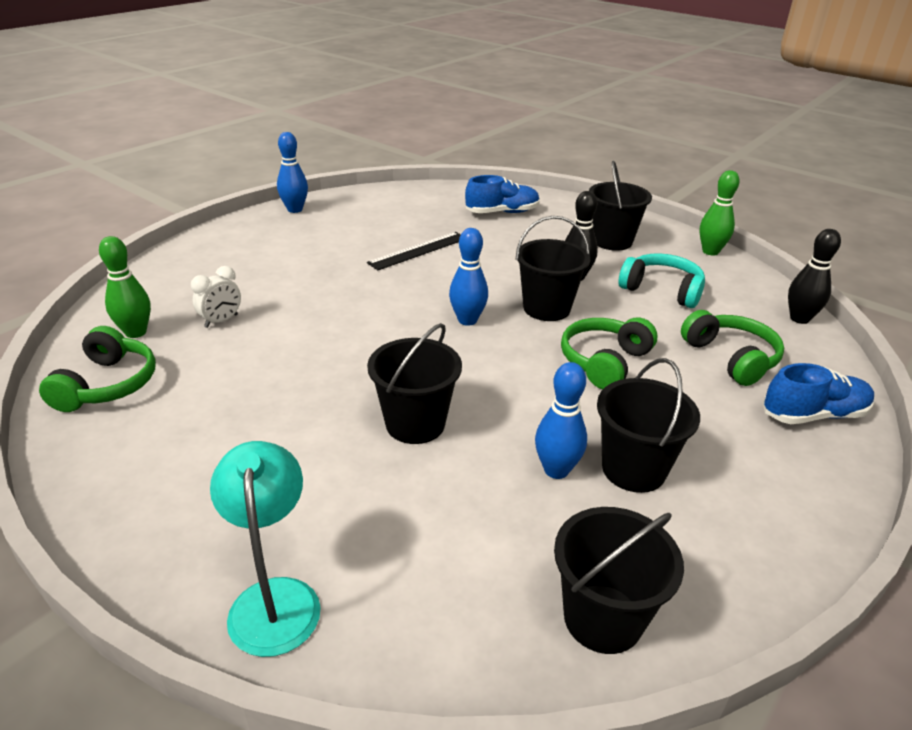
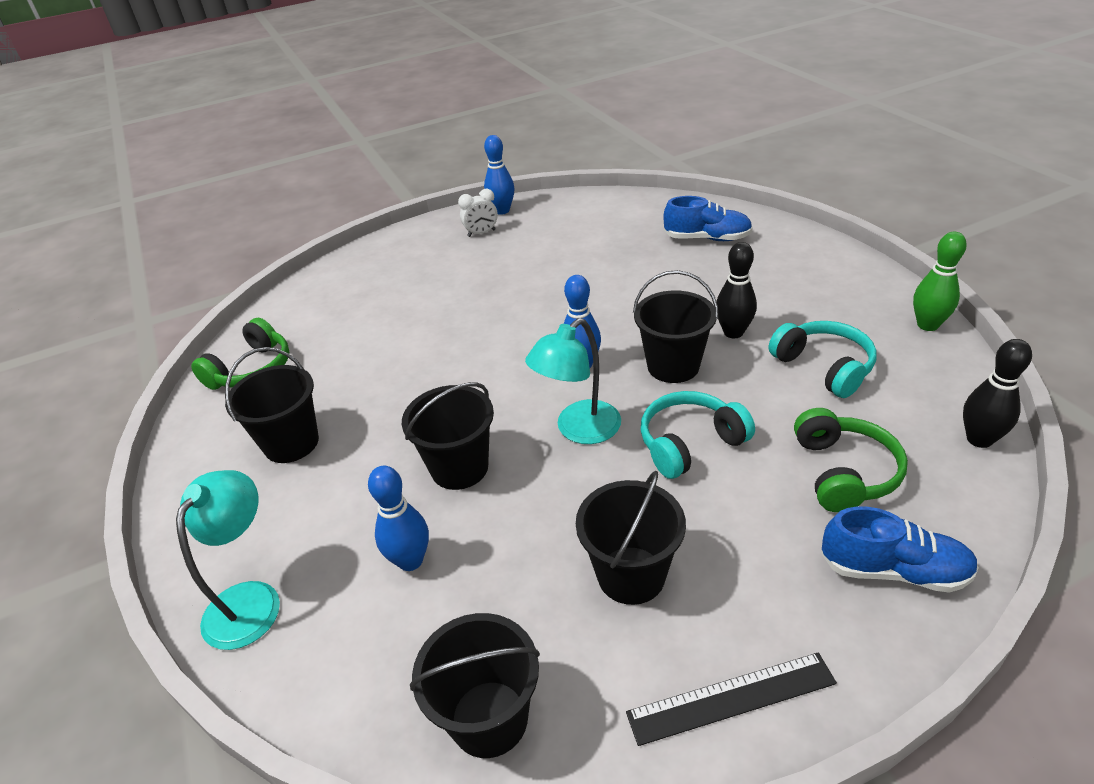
camera: 30 degrees right, 5 degrees up
green bowling pin [99,236,151,338] -> none
white clock [191,266,241,328] -> white clock moved to [458,189,498,237]
black ruler [367,232,461,270] -> black ruler moved to [626,652,837,746]
blue bowling pin [535,362,587,479] -> blue bowling pin moved to [368,466,429,571]
green headphones [561,318,657,389] -> turquoise headphones [641,391,755,479]
black bucket [589,161,652,251] -> black bucket moved to [225,347,319,463]
none -> turquoise lamp [525,318,621,444]

